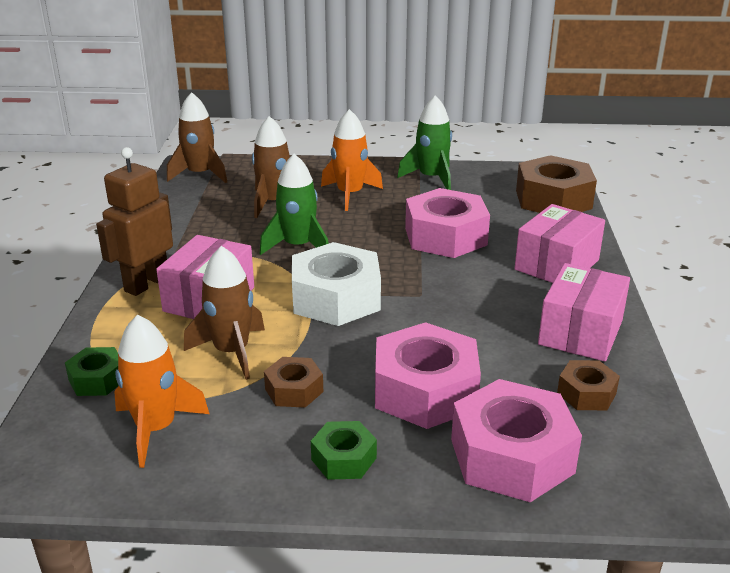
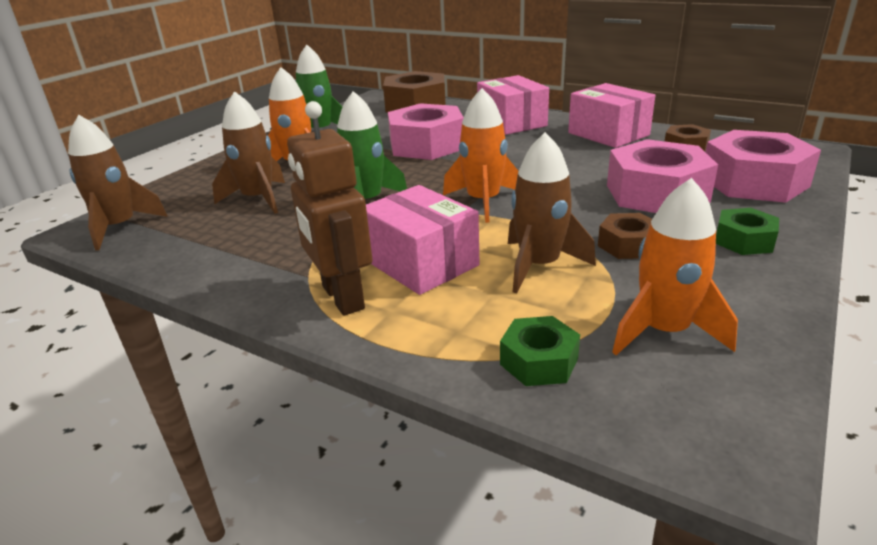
camera: 60 degrees left, 0 degrees up
white nut [292,242,381,326] -> orange rocket [443,88,518,223]

